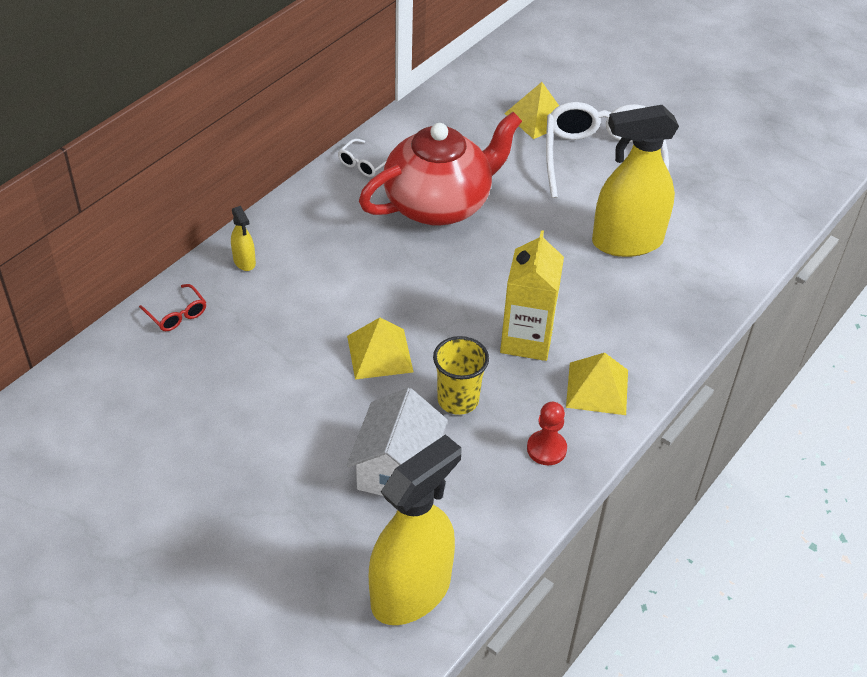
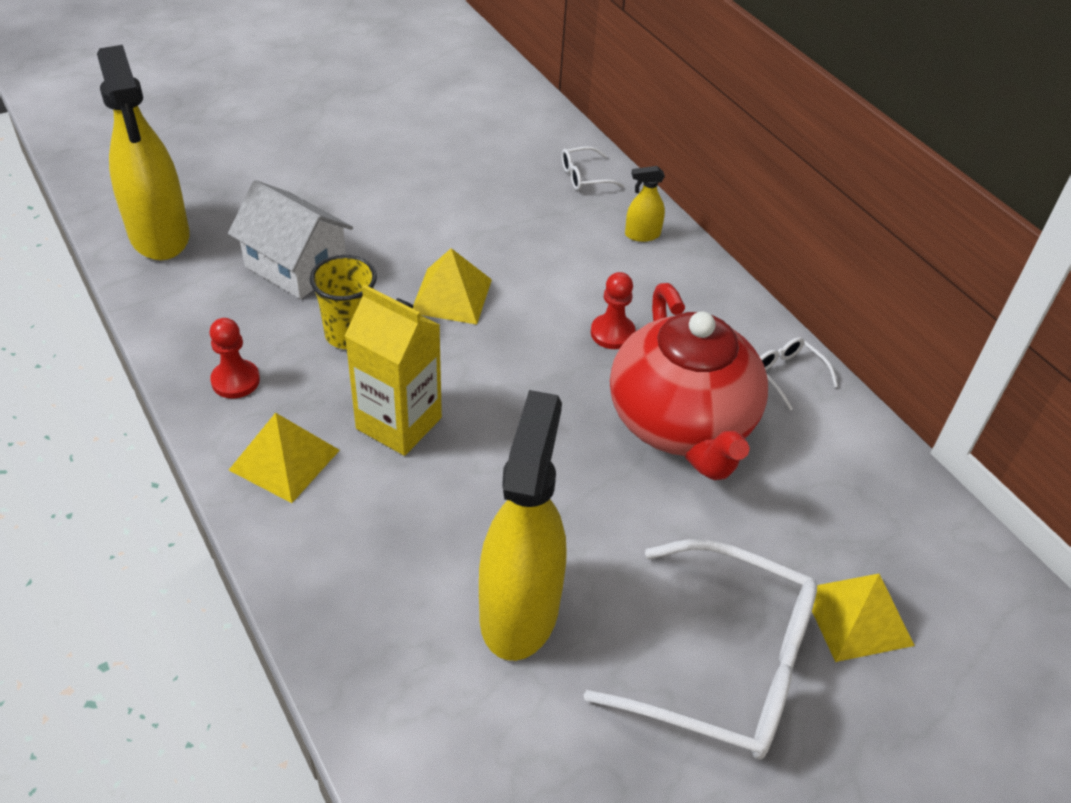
camera: 110 degrees right, 0 degrees up
red glasses [139,284,206,331] -> white glasses [561,146,624,191]
none -> red pawn [591,272,636,349]

